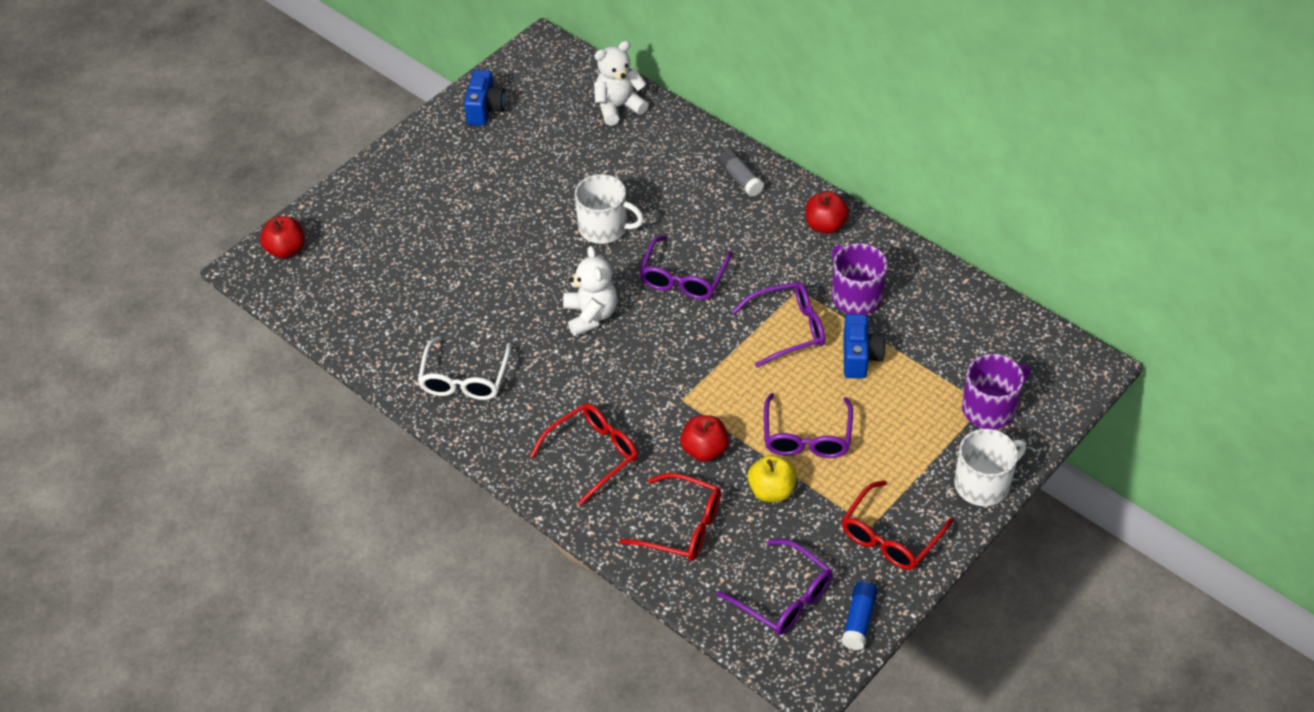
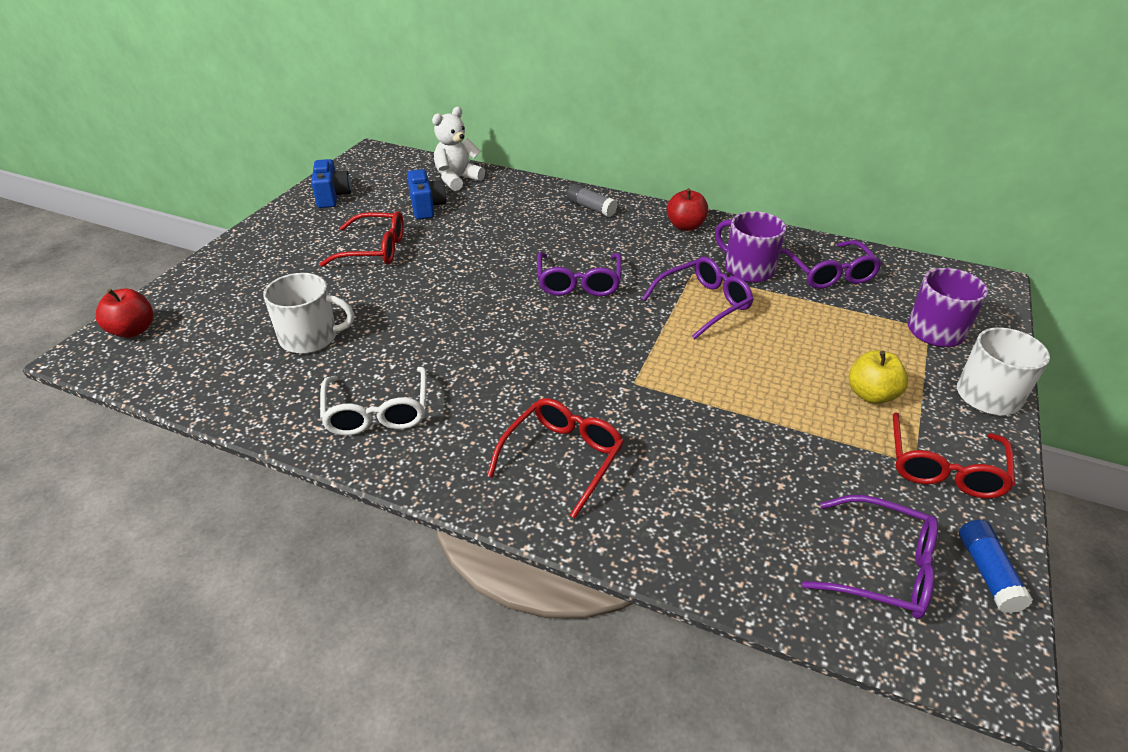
camera: 20 degrees left, 10 degrees down
white teddy bear [563,246,617,337] -> none
white mug [575,174,644,244] -> white mug moved to [263,273,354,354]
red glasses [619,473,721,561] -> red glasses moved to [320,211,404,267]
red apple [680,415,729,462] -> none
yellow apple [748,454,797,502] -> yellow apple moved to [849,350,908,404]
purple glasses [764,393,853,458] -> purple glasses moved to [780,240,882,289]
blue camera [843,314,886,379] -> blue camera moved to [407,169,446,219]

